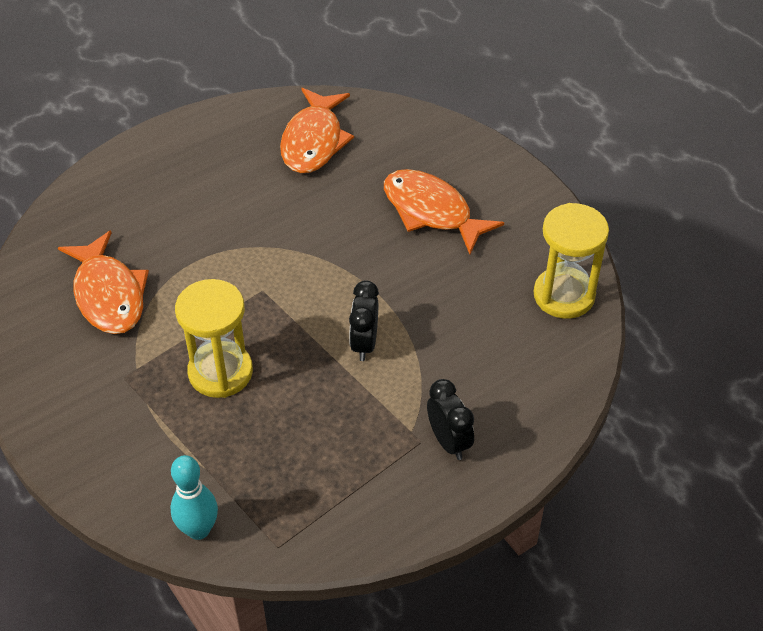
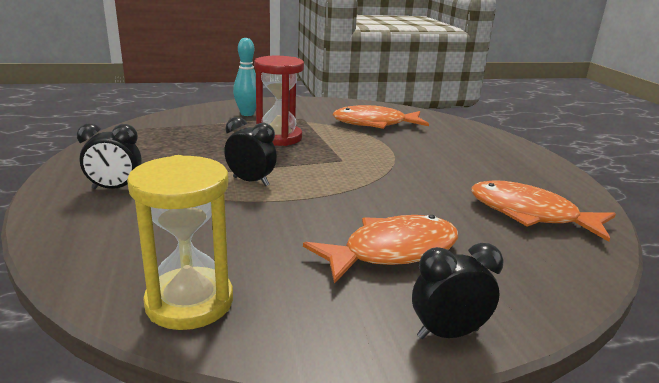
camera: 110 degrees right, 25 degrees down
turquoise bowling pin [170,455,218,540] -> turquoise bowling pin moved to [233,38,256,116]
yellow hourglass [175,279,253,398] -> red hourglass [254,56,304,146]
none -> black clock [412,243,503,339]

